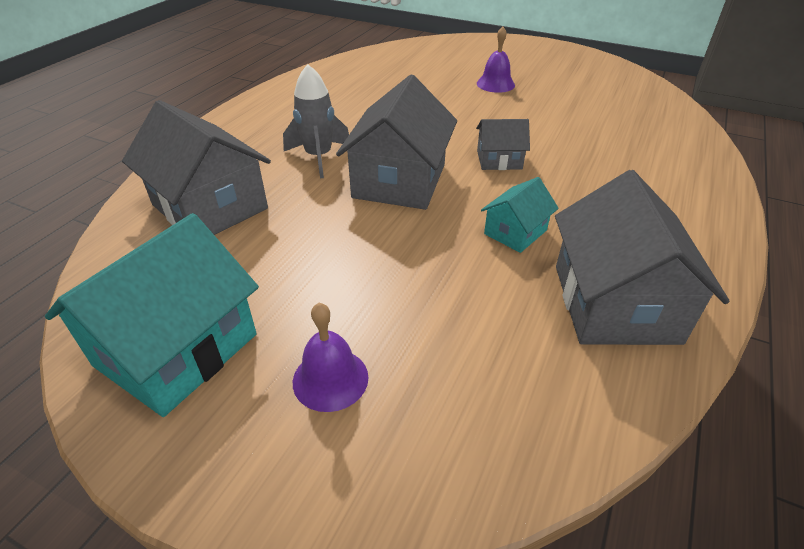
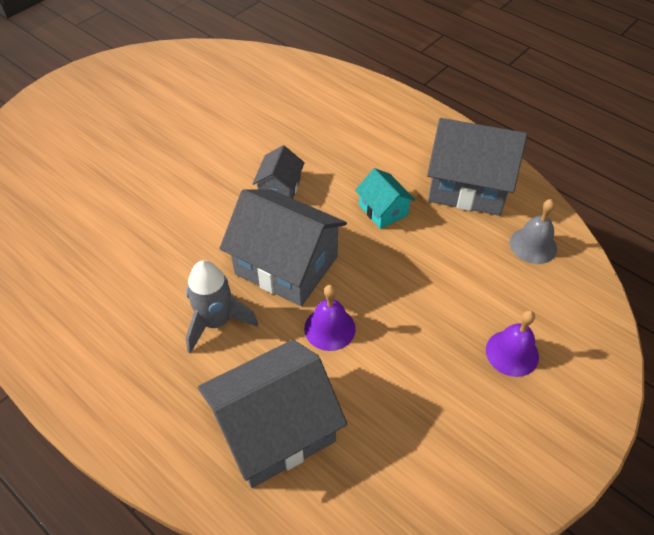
camera: 75 degrees left, 10 degrees up
turquoise house [45,213,259,417] -> none
purple bell [477,26,515,93] -> purple bell moved to [304,285,356,351]
none -> grey bell [510,199,557,264]

